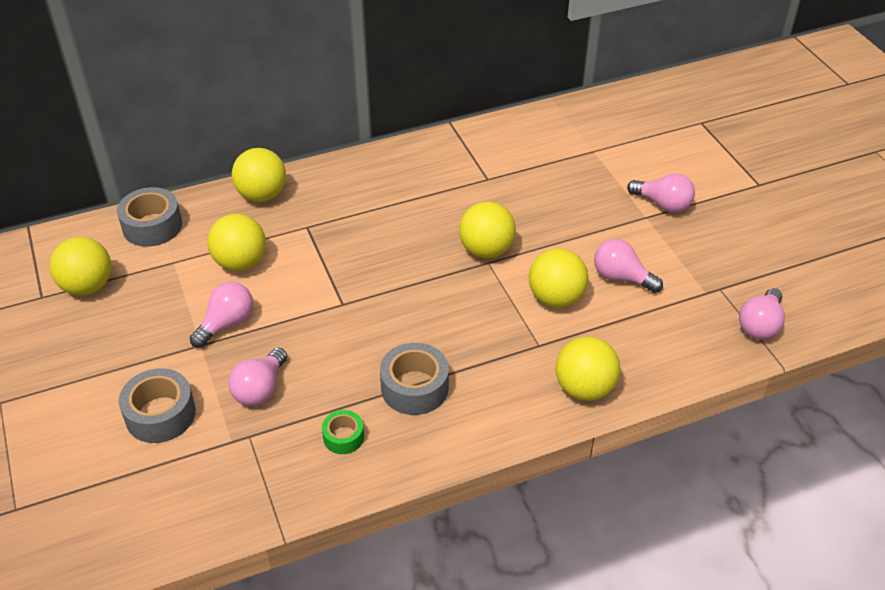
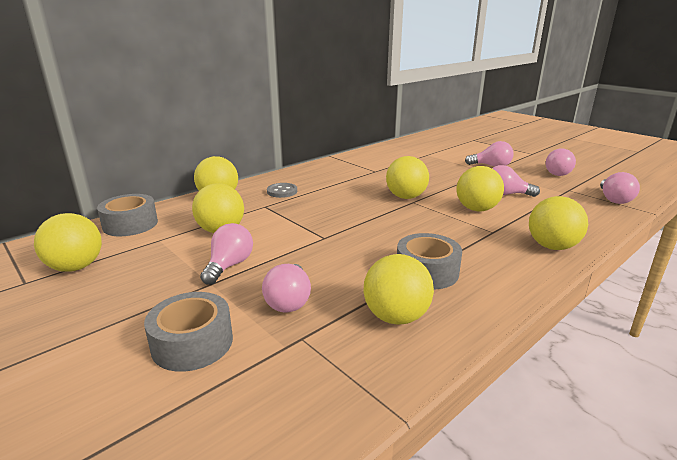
camera: 20 degrees left, 20 degrees down
green tape [322,410,364,454] -> yellow ball [363,254,434,324]
none -> grey button [267,183,297,198]
none -> pink light bulb [546,148,576,176]

